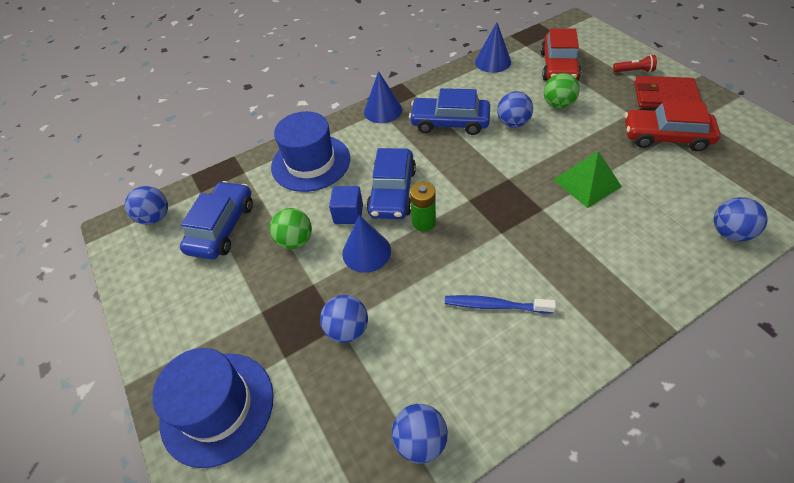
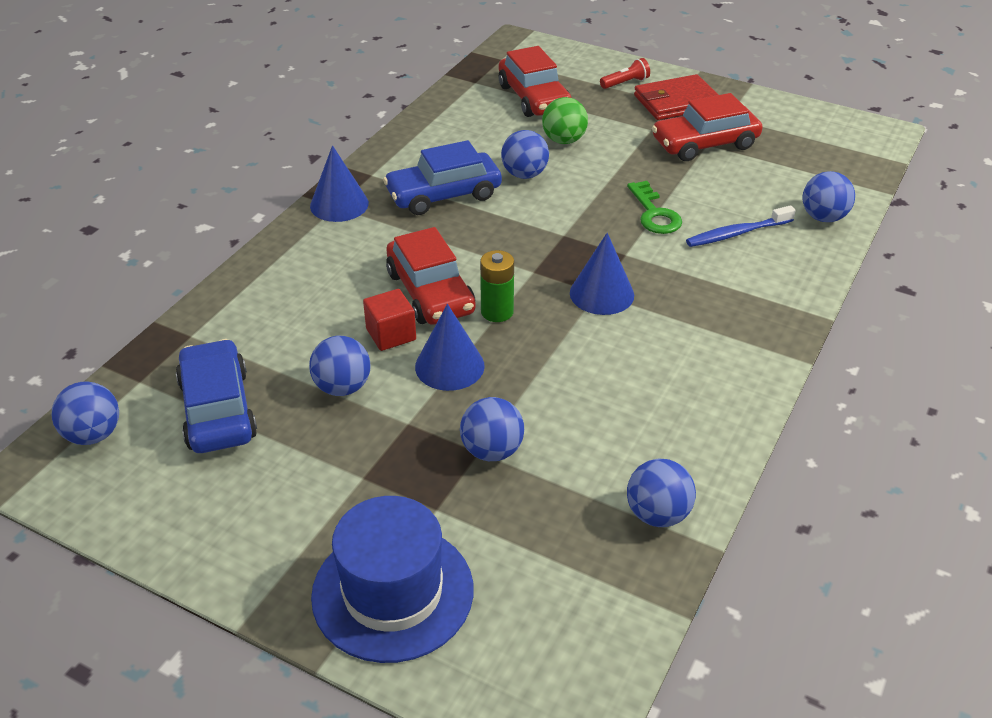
camera: 35 degrees left, 10 degrees down
green ball [270,208,312,249] -> blue ball [309,336,370,396]
blue hat [271,111,350,192] -> none
blue cube [329,186,363,224] -> red cube [363,289,416,351]
blue car [367,148,416,219] -> red car [386,227,476,325]
blue toothbrush [445,295,556,314] -> blue toothbrush moved to [686,205,796,247]
blue cone [475,22,511,73] -> blue cone moved to [570,233,634,315]
green pyramid [553,151,622,208] -> green key [627,181,682,234]

